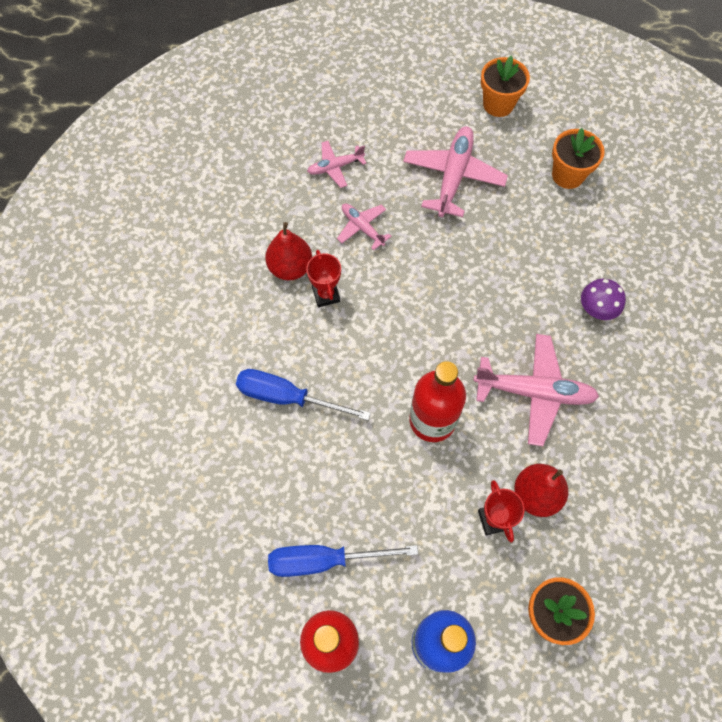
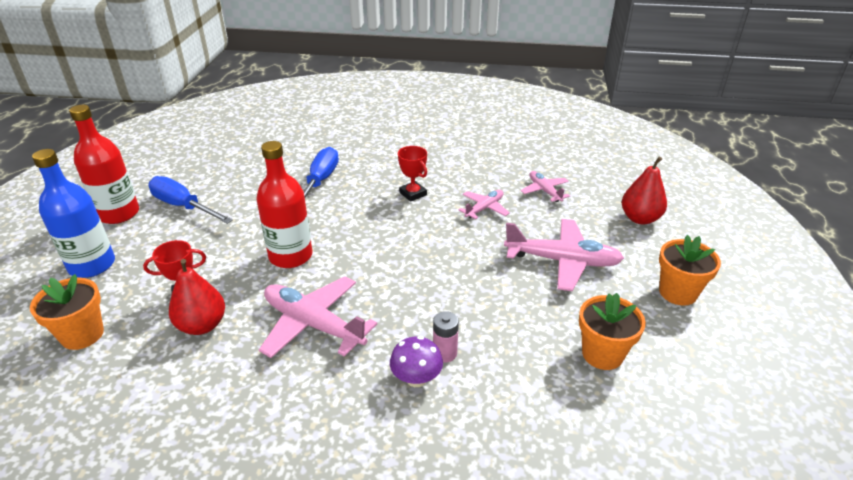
camera: 85 degrees right, 30 degrees down
red pear [265,222,312,280] -> red pear moved to [622,157,667,225]
blue screwdriver [268,545,418,577] -> blue screwdriver turned 45 degrees counterclockwise [148,176,233,224]
red trophy [306,250,341,307] -> red trophy turned 75 degrees clockwise [398,146,427,202]
pink plane [473,334,599,446] -> pink plane turned 120 degrees clockwise [259,276,377,358]
none -> pink battery [433,311,459,362]

